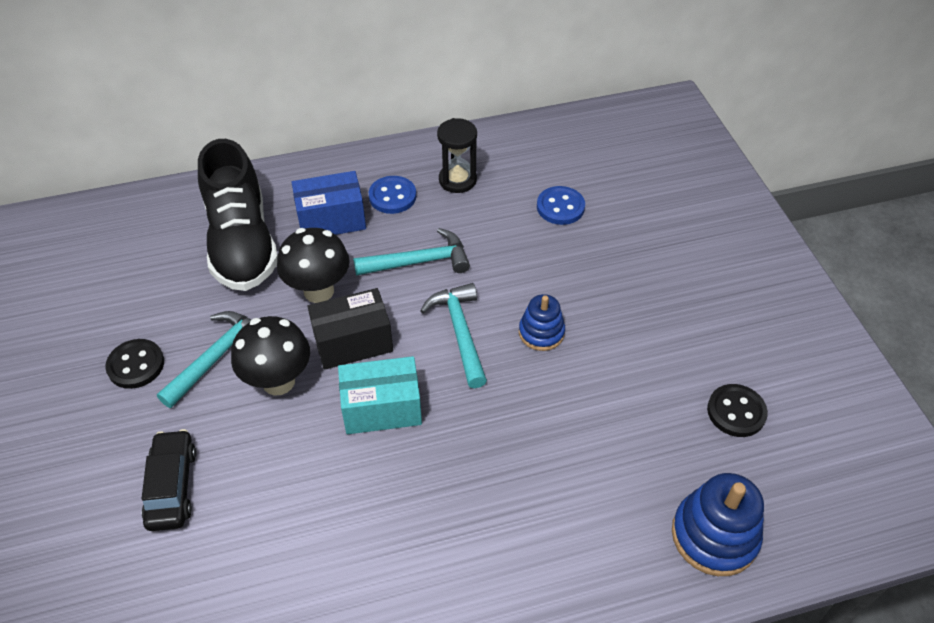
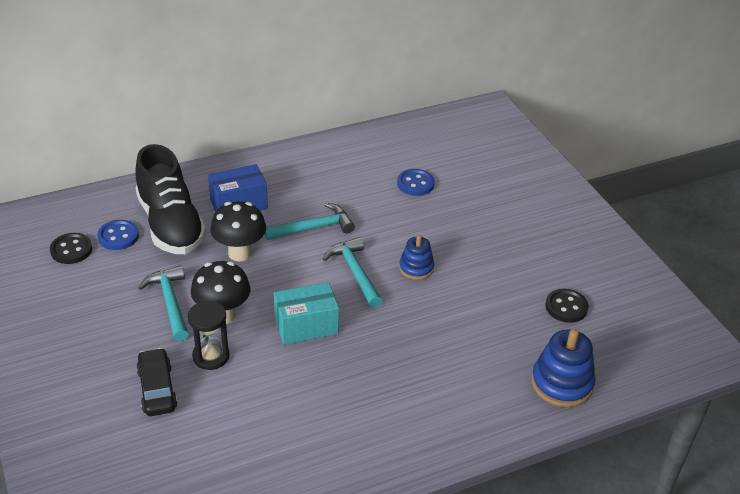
camera: 10 degrees left, 10 degrees down
black button [105,339,164,389] -> black button moved to [50,233,92,264]
turquoise hammer [157,311,252,408] -> turquoise hammer turned 45 degrees counterclockwise [138,266,189,341]
black box [308,288,393,370] -> none
blue button [369,176,416,214] -> blue button moved to [97,220,139,250]
black hourglass [437,118,477,193] -> black hourglass moved to [188,301,230,370]

